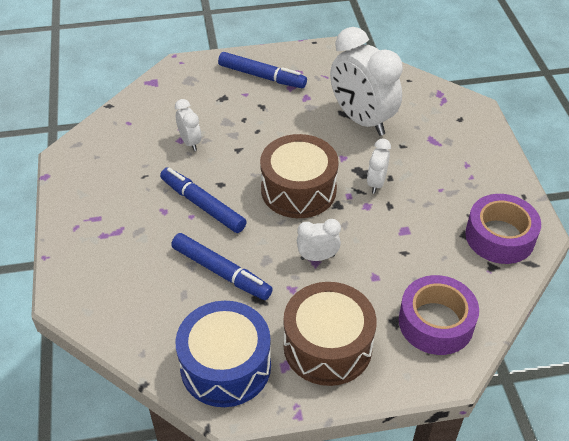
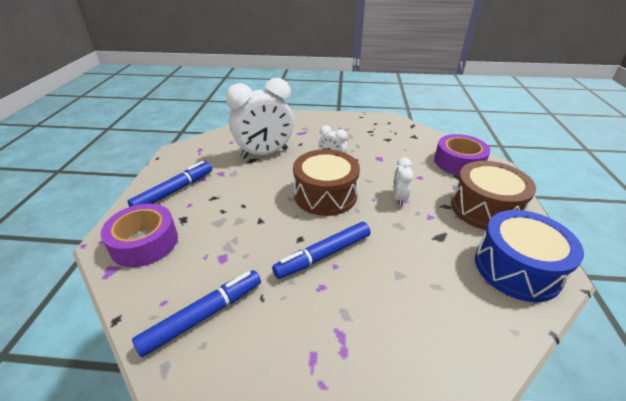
camera: 75 degrees left, 10 degrees down
blue marker [171,233,273,300] -> blue marker moved to [132,270,261,357]
white clock [175,99,201,151] -> none
purple tape [465,194,541,264] -> purple tape moved to [101,203,178,267]

